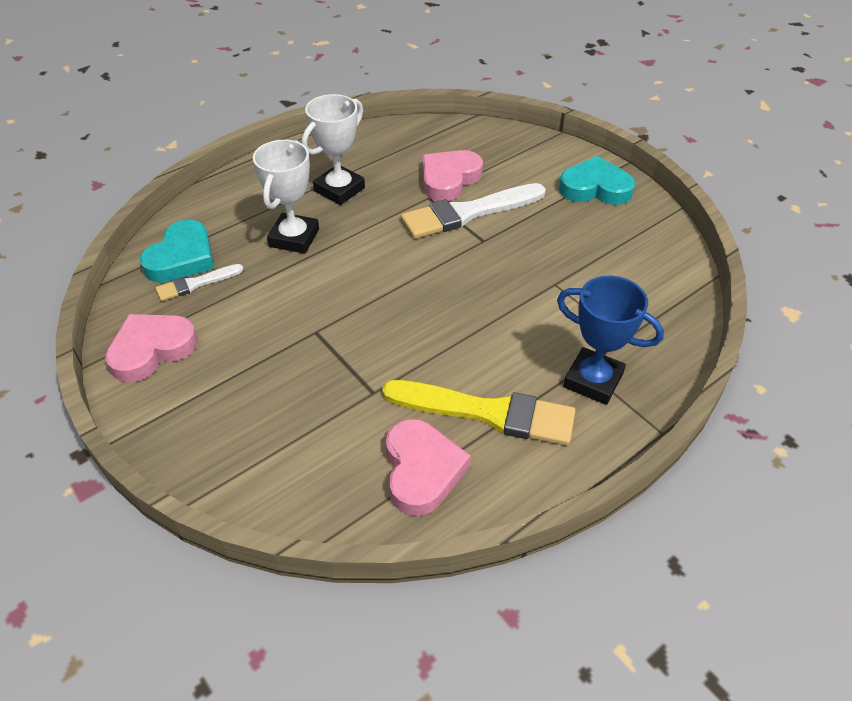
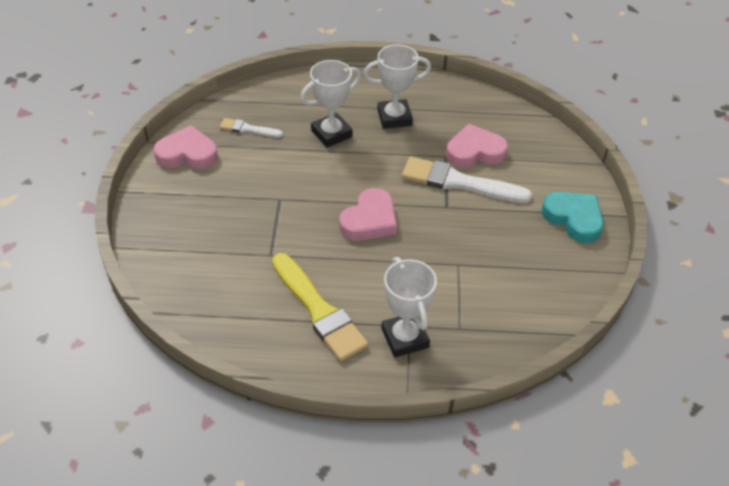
camera: 40 degrees right, 0 degrees up
turquoise heart [140,220,214,283] -> none
pink heart [386,419,471,516] -> pink heart moved to [339,188,397,241]
blue trophy [557,276,664,405] -> white trophy [381,257,437,357]

